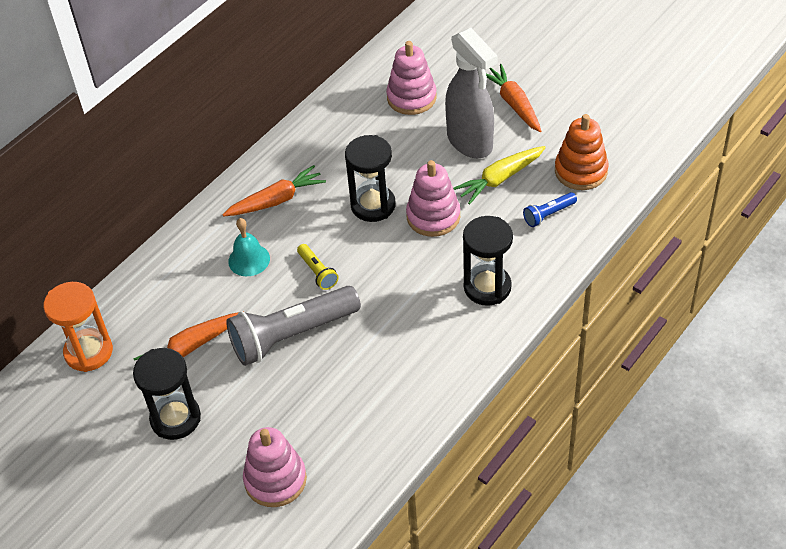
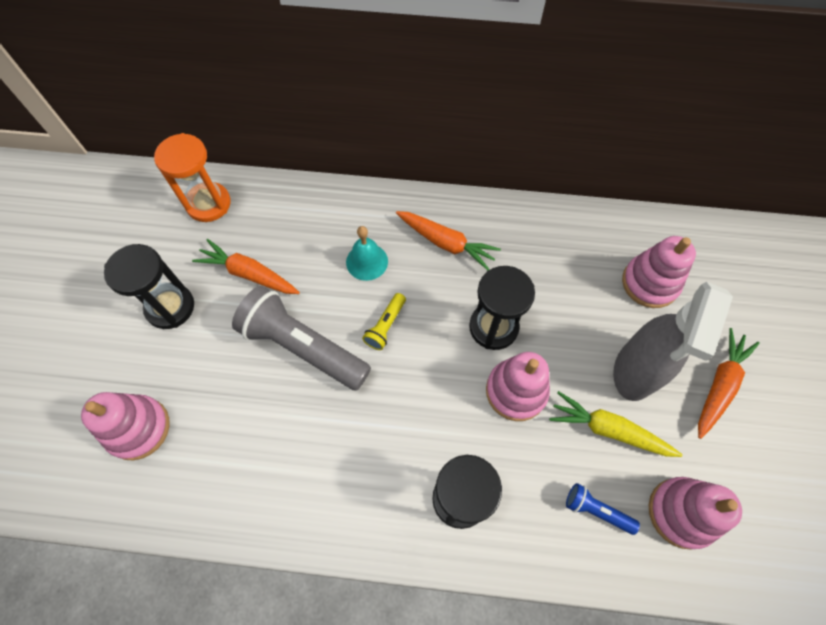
camera: 55 degrees right, 15 degrees up
orange stacking toy [555,114,609,190] -> pink stacking toy [649,477,742,549]

